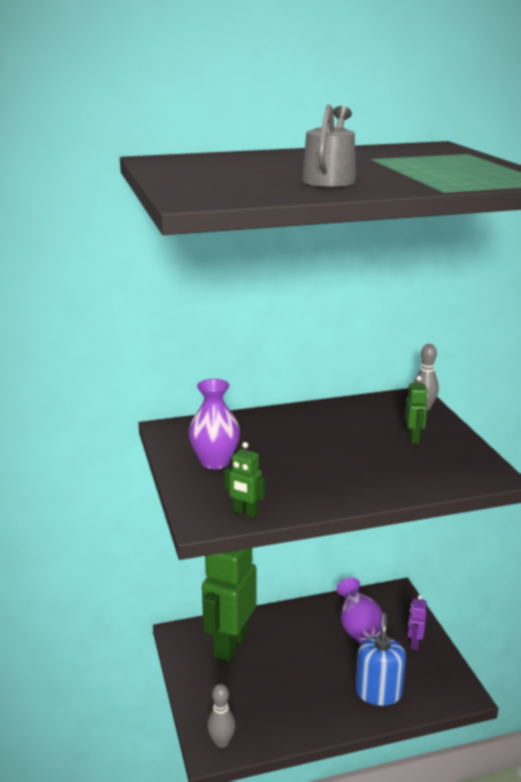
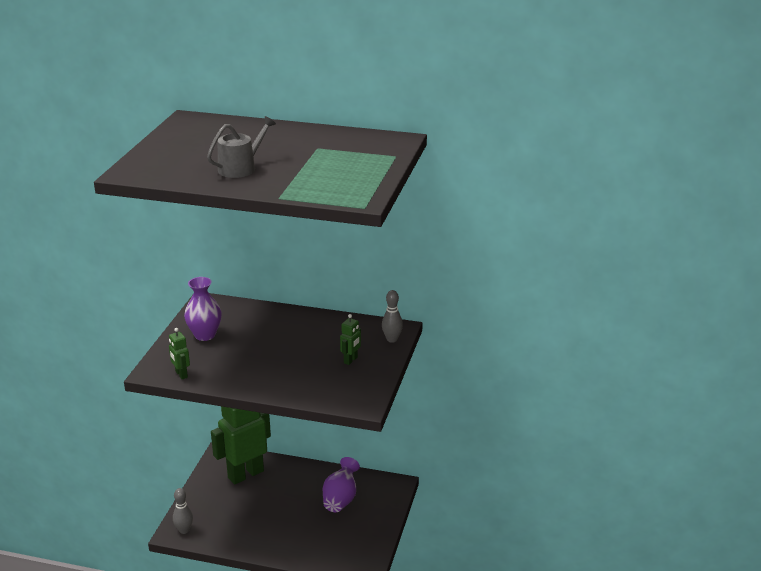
camera: 30 degrees right, 5 degrees up
blue soap dispenser [356,613,406,706] -> none
purple robot [408,595,427,650] -> none

